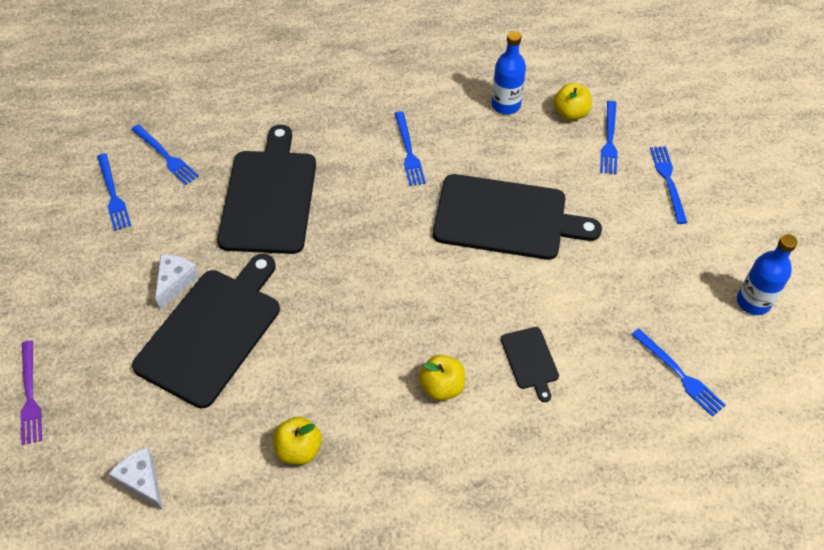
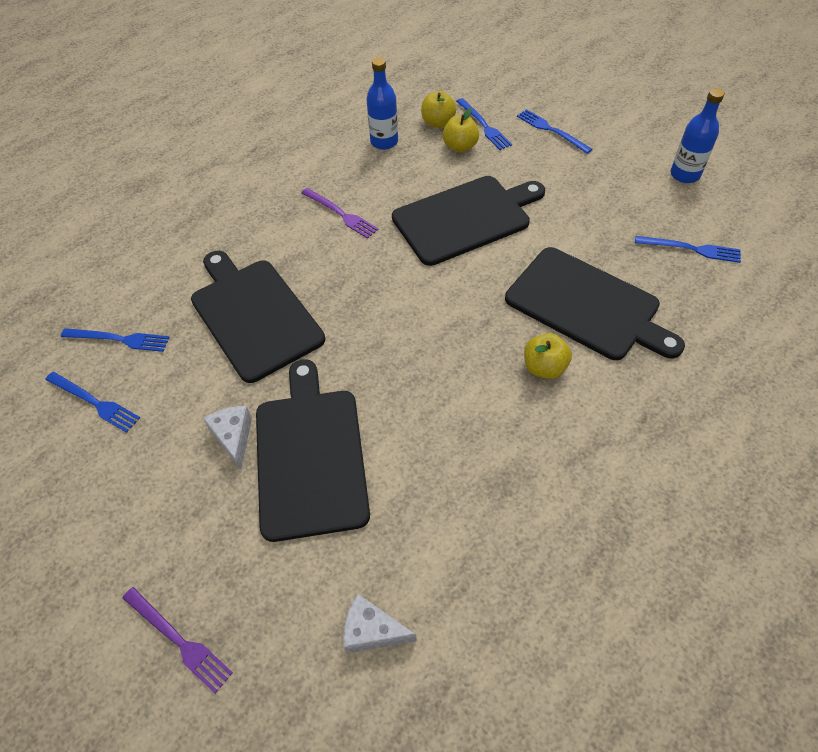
camera: 35 degrees left, 0 degrees up
yellow apple [273,416,322,465] -> yellow apple moved to [443,108,479,152]
blue fork [394,111,426,186] -> purple fork [301,188,379,239]
black cutting board [501,327,559,402] -> black cutting board [505,247,685,360], size x2.21

